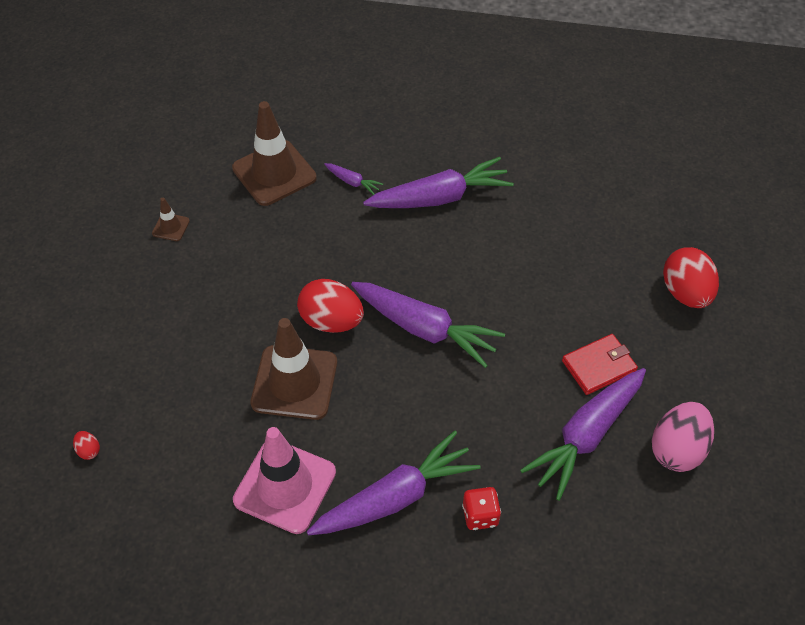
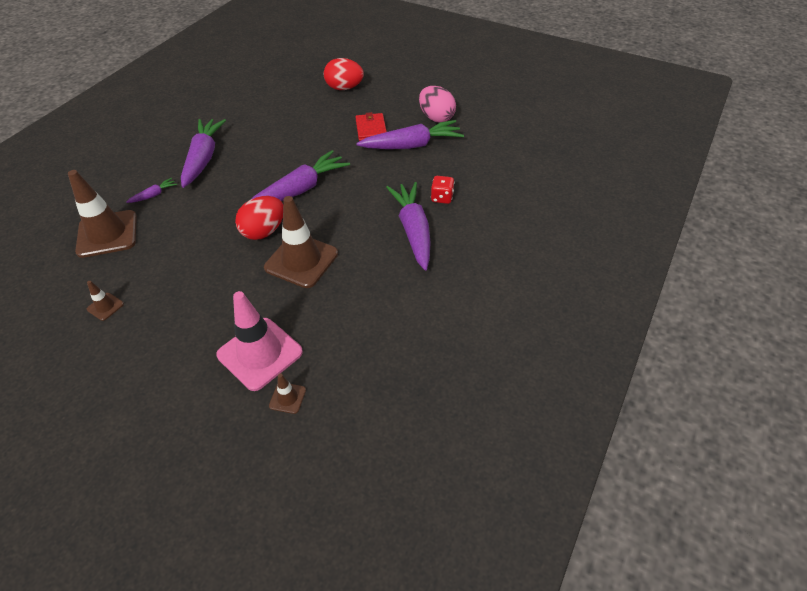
camera: 70 degrees left, 5 degrees down
red egg [73,431,100,460] -> brown traffic cone [269,373,306,414]
pink traffic cone [233,427,336,534] -> pink traffic cone moved to [216,291,303,391]
purple carrot [520,368,646,501] -> purple carrot turned 75 degrees counterclockwise [356,120,464,149]

